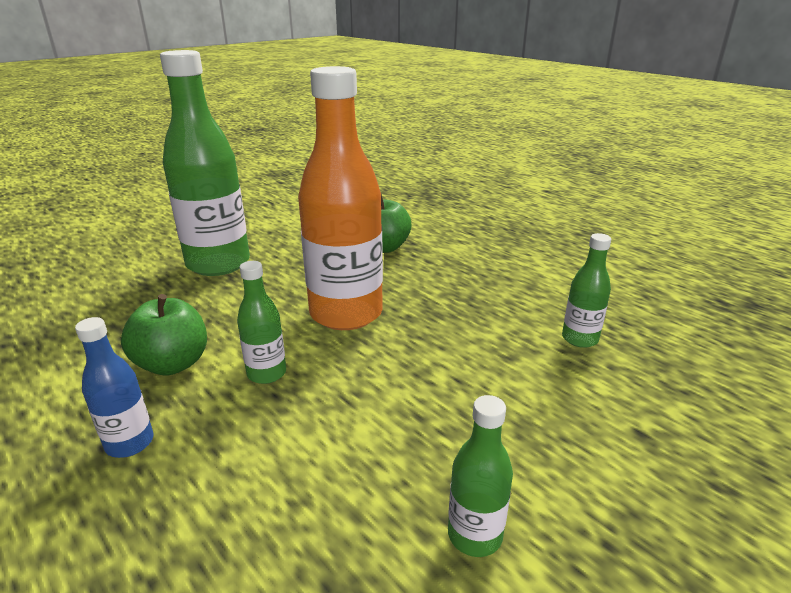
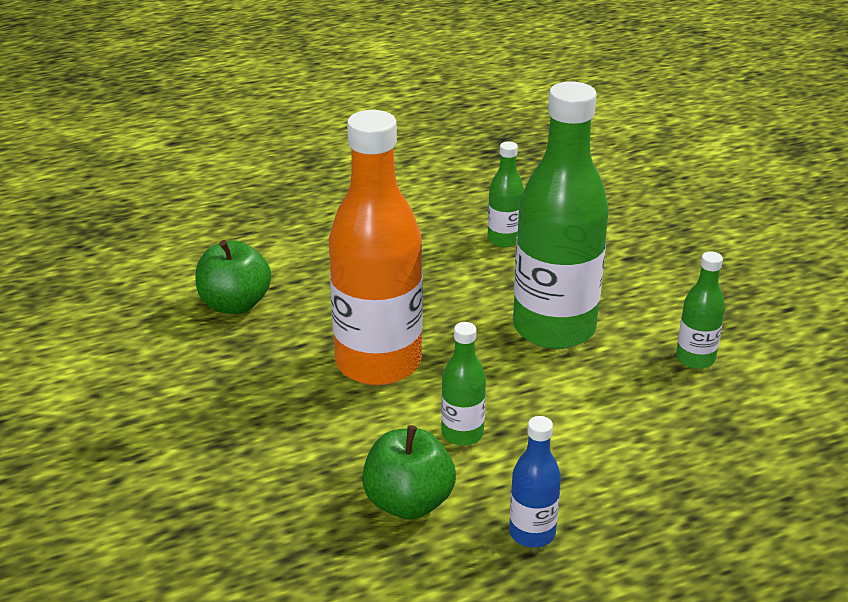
camera: 70 degrees left, 5 degrees up
green bottle [160,50,250,276] -> green bottle moved to [513,81,609,349]

